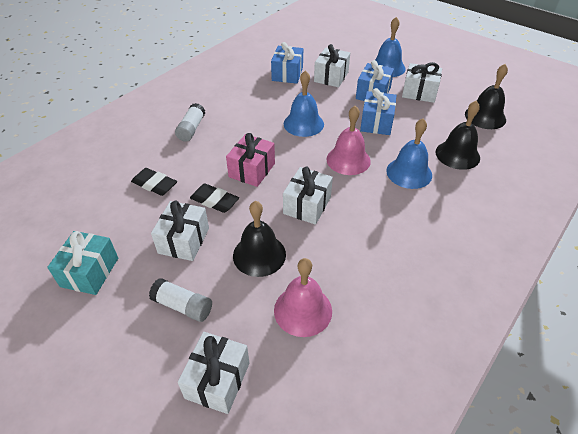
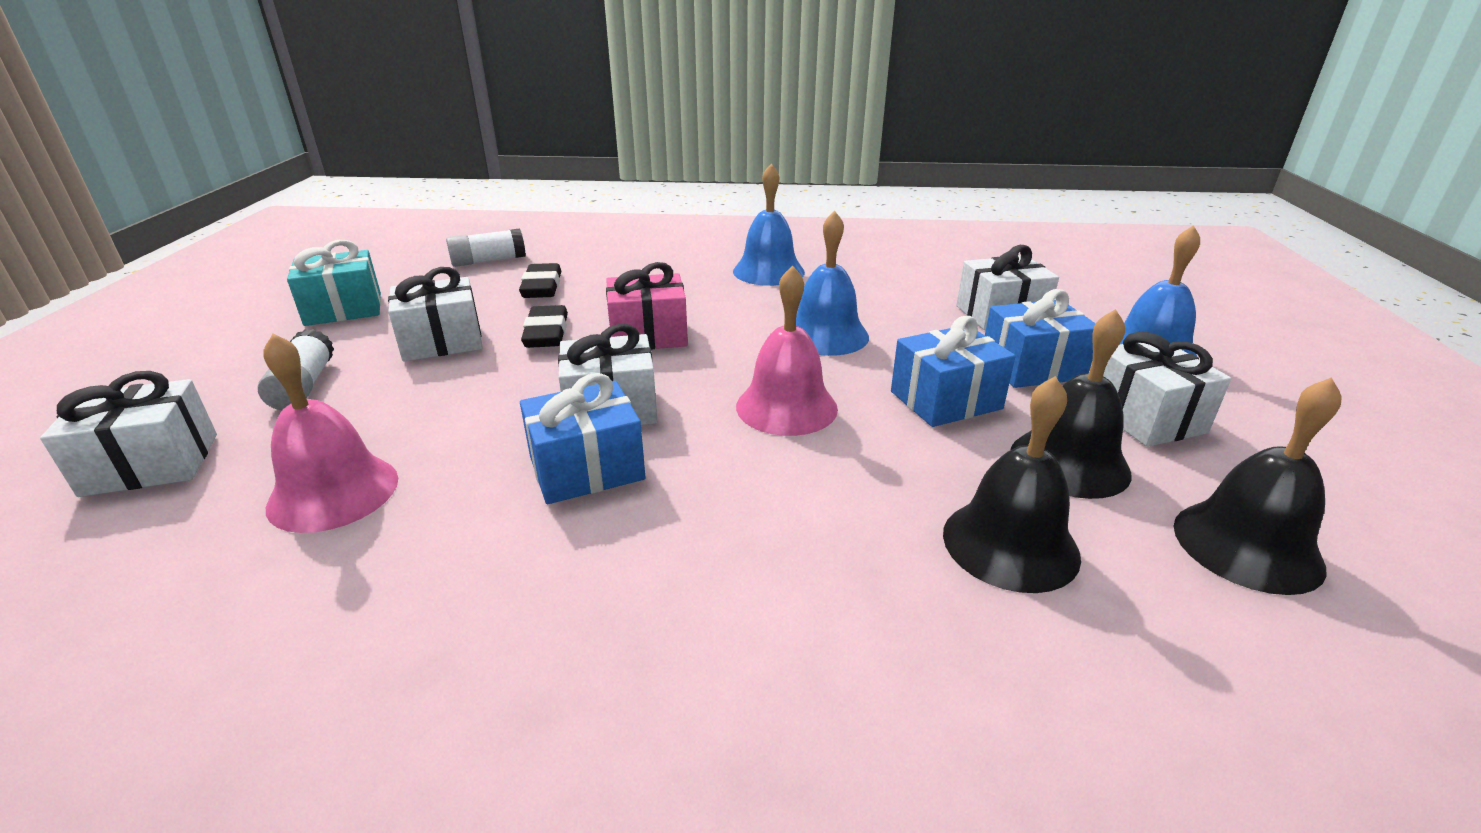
camera: 55 degrees right, 15 degrees down
white glue stick [175,103,205,142] -> white glue stick moved to [446,228,526,267]
black bell [233,201,286,277] -> black bell moved to [1011,309,1132,499]
blue gift [271,42,303,84] -> blue gift moved to [520,373,646,504]
blue bell [386,118,432,189] -> blue bell moved to [733,164,805,286]

